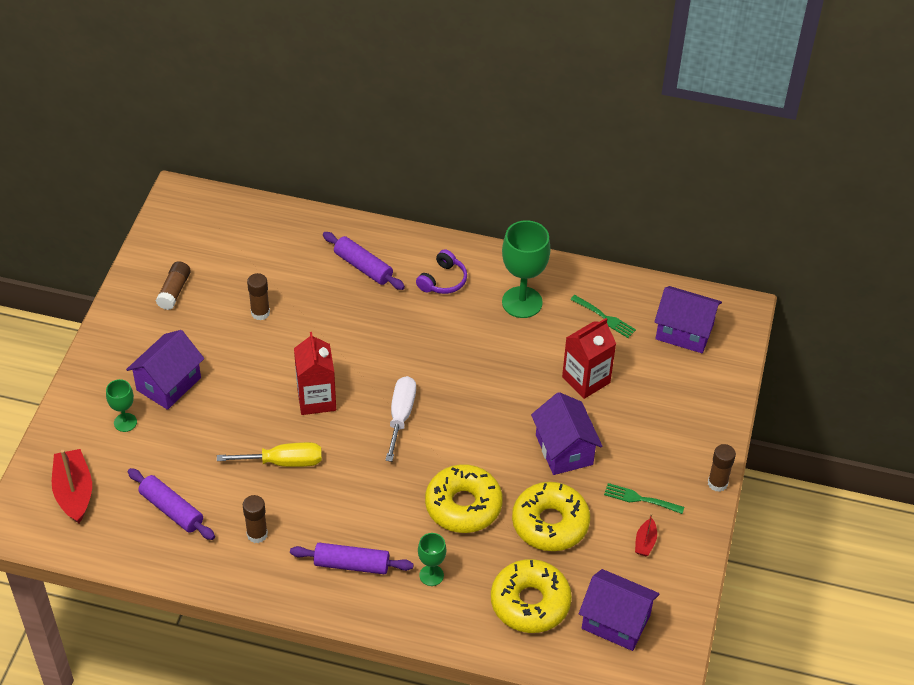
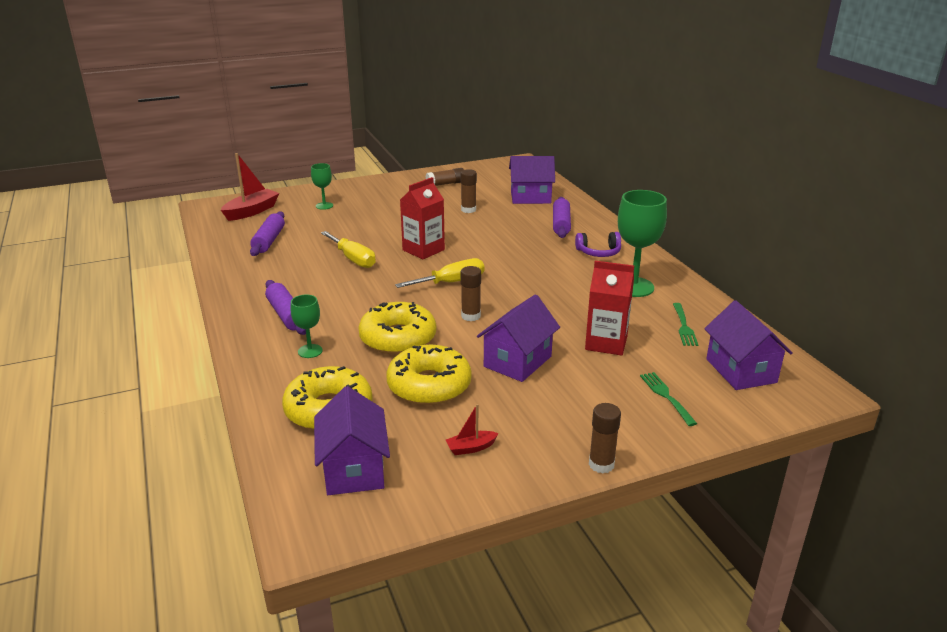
camera: 55 degrees right, 20 degrees down
purple house [126,330,204,410] -> purple house moved to [509,156,555,204]
brown glue stick [243,495,268,543] -> brown glue stick moved to [461,266,481,321]
white screwdriver [385,376,416,462] -> yellow screwdriver [395,258,484,288]
green fork [604,483,684,514] -> green fork moved to [640,372,697,426]

